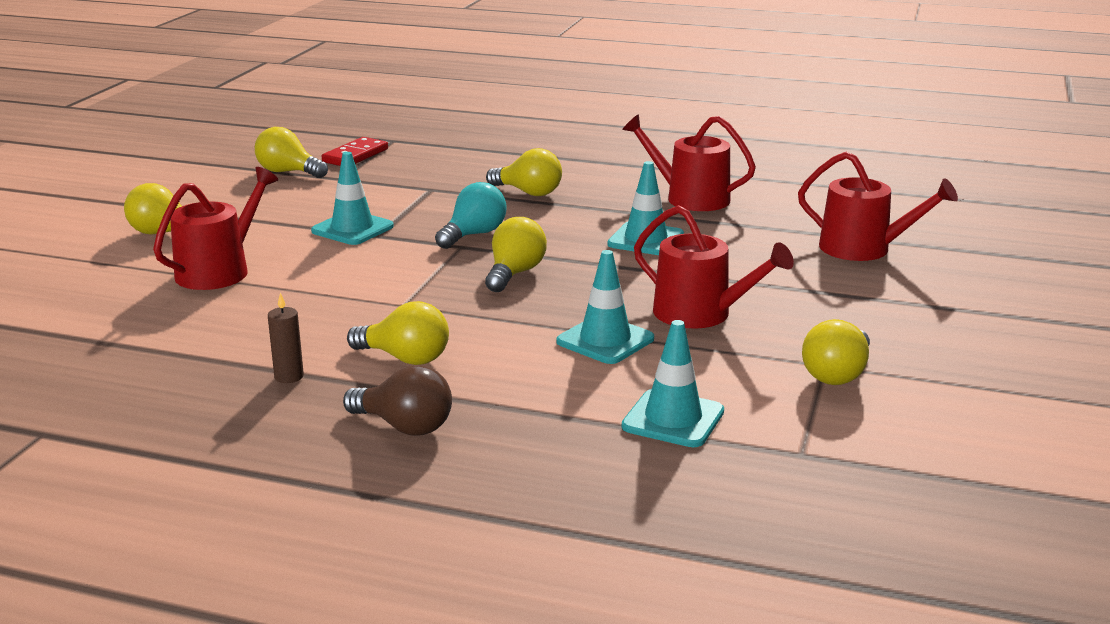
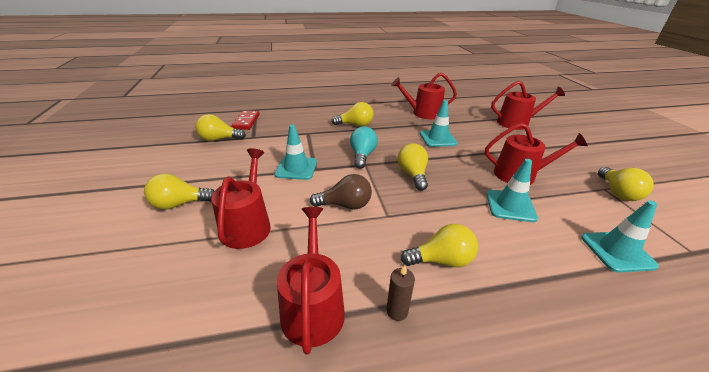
camera: 30 degrees left, 10 degrees up
brown light bulb [343,365,452,436] -> brown light bulb moved to [310,174,372,209]
none -> red watering can [277,207,345,354]

